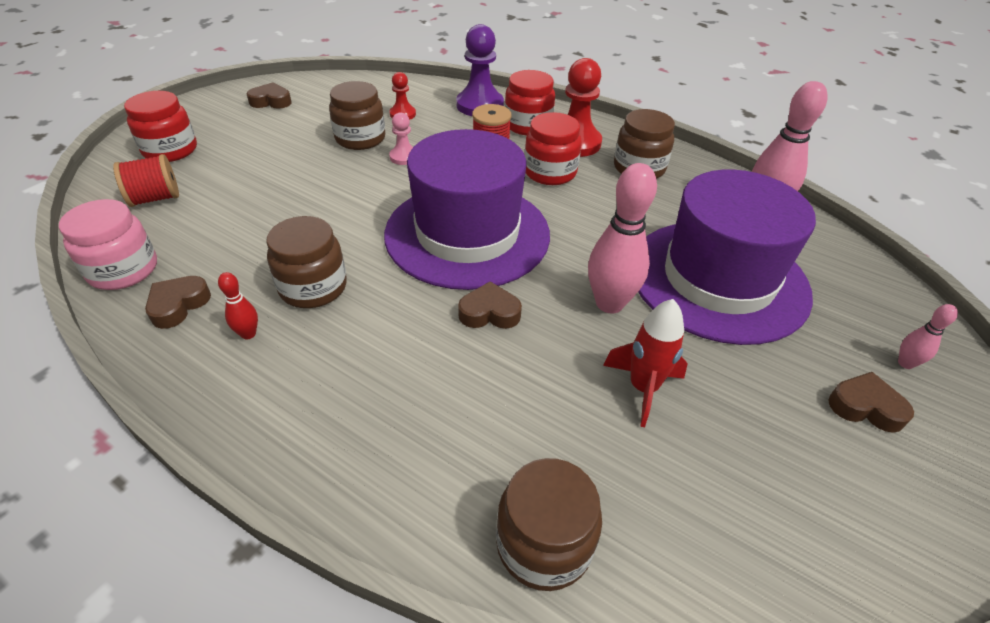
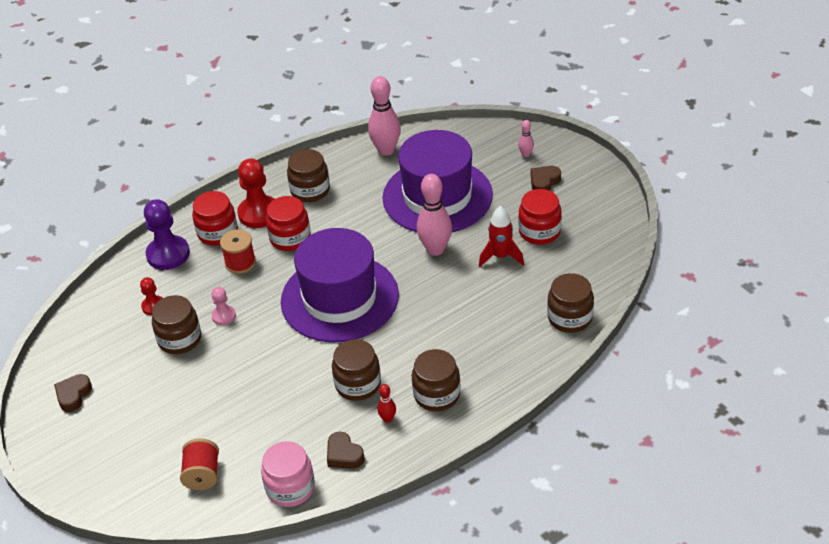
camera: 65 degrees left, 0 degrees up
red jar [124,91,197,162] -> red jar moved to [518,189,562,245]
brown heart [458,281,522,329] -> none
none -> brown jar [412,349,461,411]

